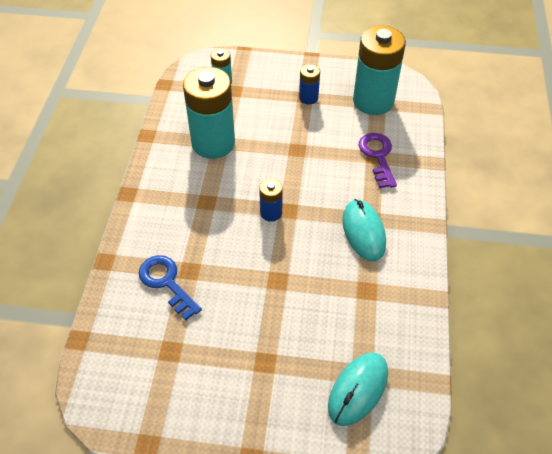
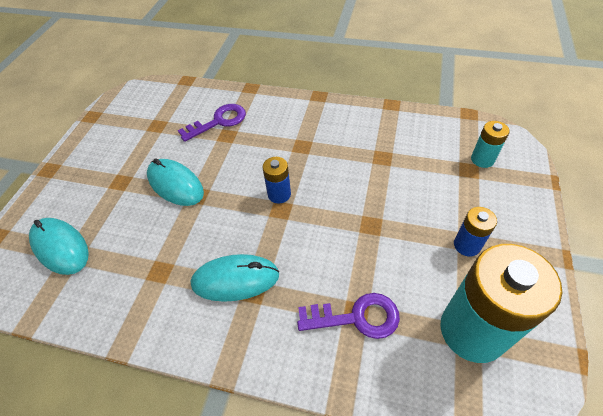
camera: 100 degrees right, 0 degrees up
blue key [139,255,202,321] -> purple key [178,104,246,142]
turquoise battery [183,67,235,159] -> none
none -> turquoise mouse [147,158,204,206]

